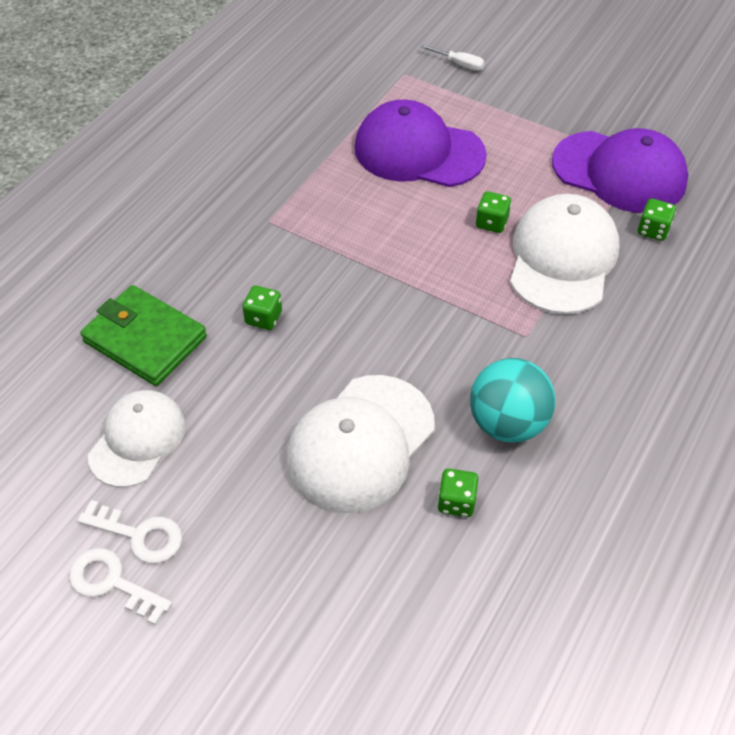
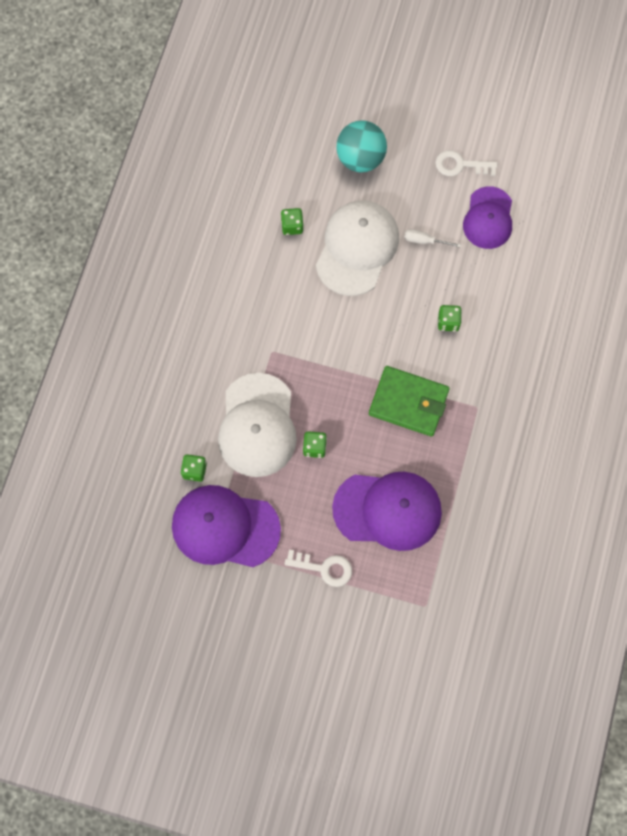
camera: 165 degrees right, 20 degrees up
white key [69,548,172,626] -> white key moved to [285,550,352,587]
green wallet [80,285,207,386] -> green wallet moved to [369,366,450,437]
white cap [88,390,186,488] -> purple cap [463,186,512,249]
white screwdriver [420,45,485,71] -> white screwdriver moved to [404,229,461,247]
turquoise ball [470,358,556,443] -> turquoise ball moved to [336,120,387,172]

